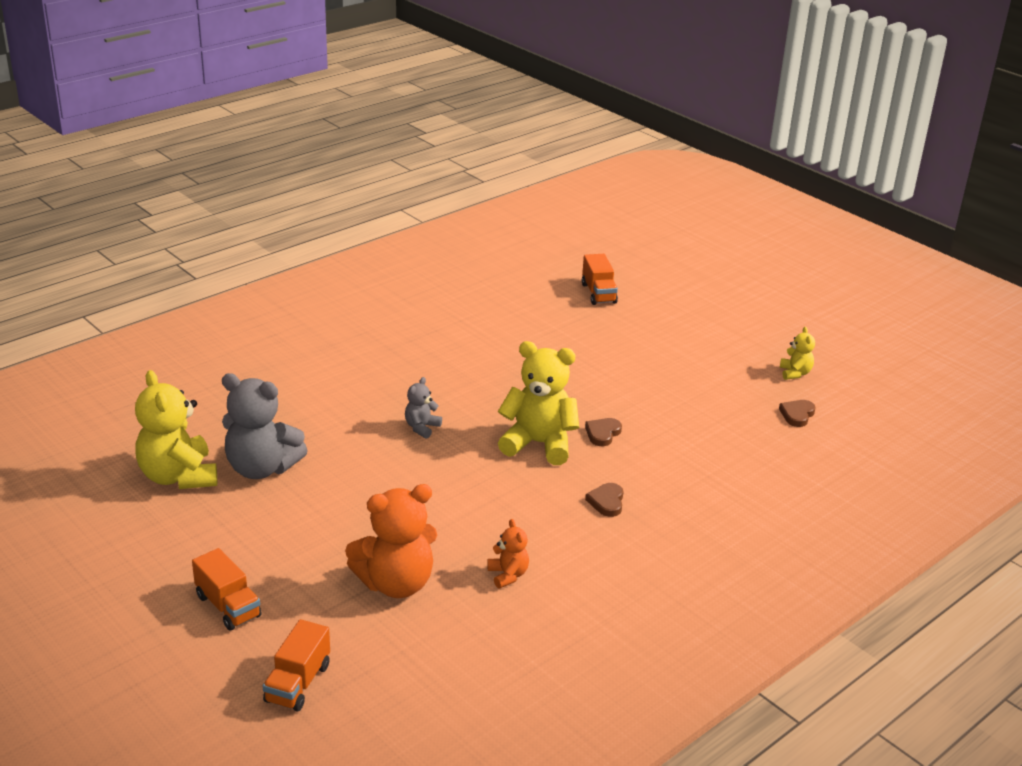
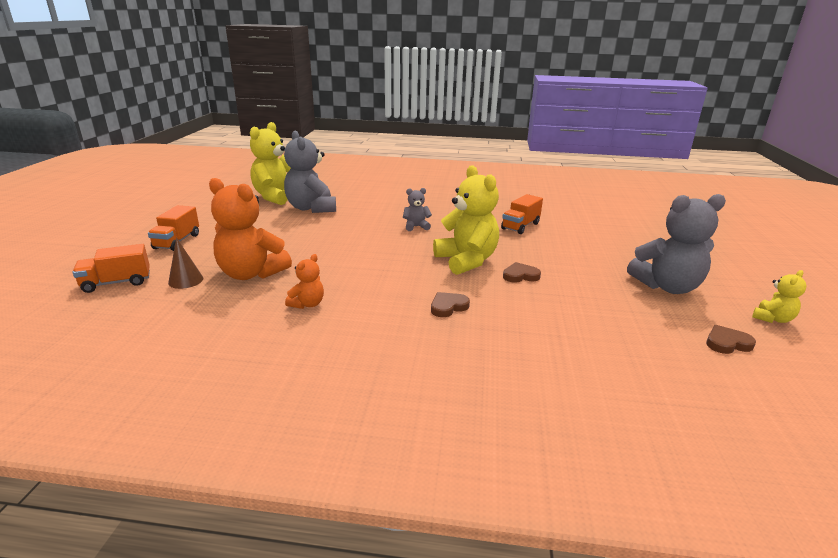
camera: 50 degrees right, 5 degrees down
orange truck [582,254,618,305] -> orange truck moved to [501,194,543,234]
none -> brown cone [168,237,203,289]
none -> grey teddy bear [627,194,726,294]

